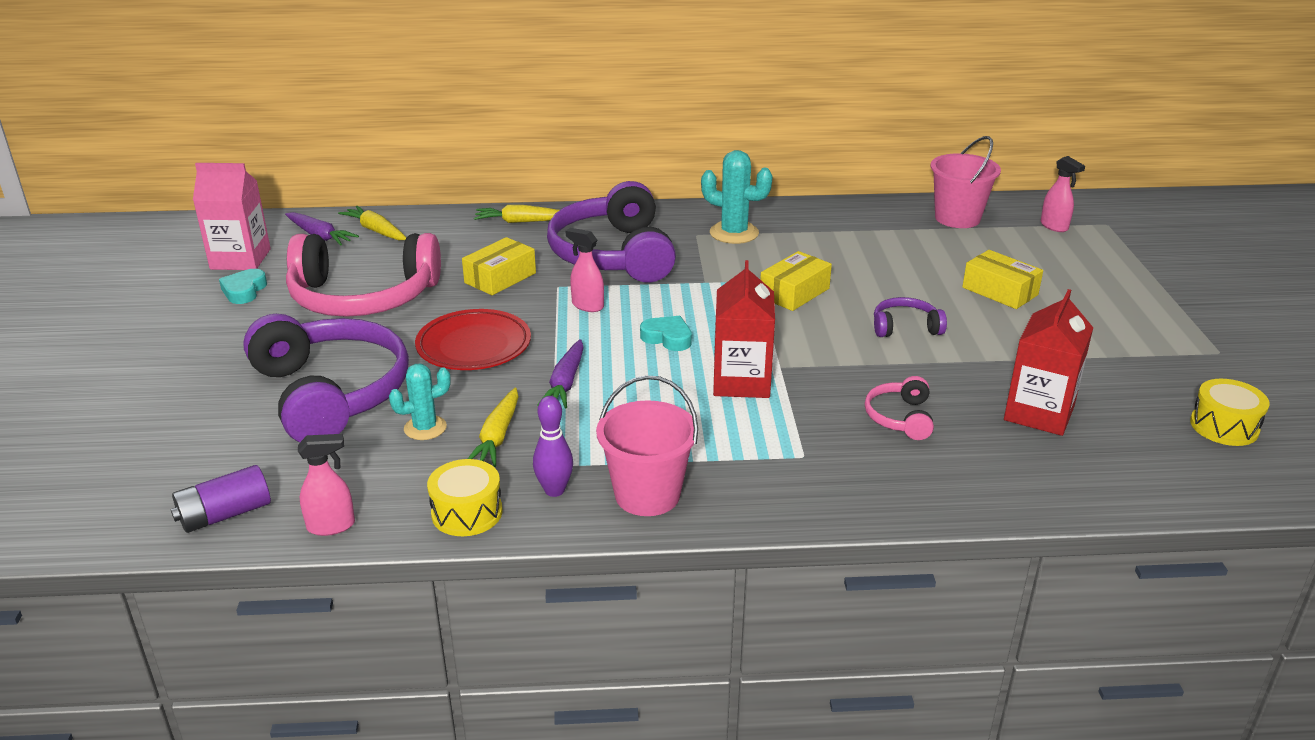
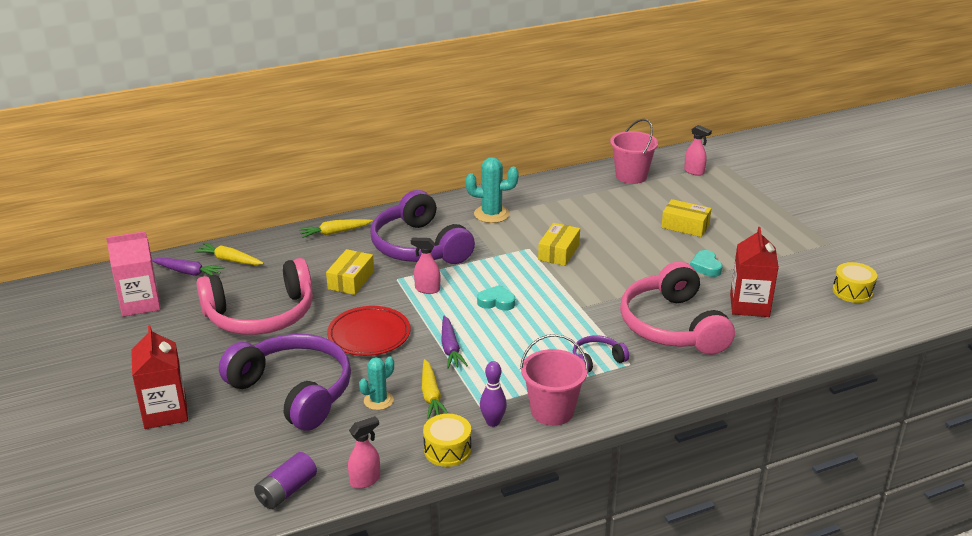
camera: 20 degrees left, 0 degrees up
turquoise heart [219,269,267,304] -> turquoise heart moved to [690,250,723,277]
red carton [713,260,775,398] -> red carton moved to [131,325,188,429]
pink headphones [865,376,934,440] -> pink headphones [620,261,735,355], size x2.25
purple headphones [874,297,947,337] -> purple headphones moved to [573,335,629,372]

